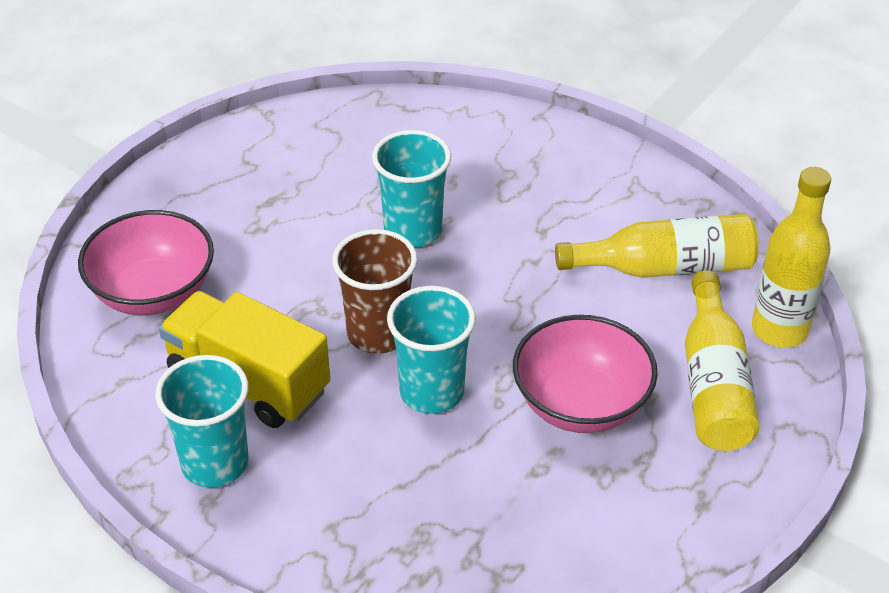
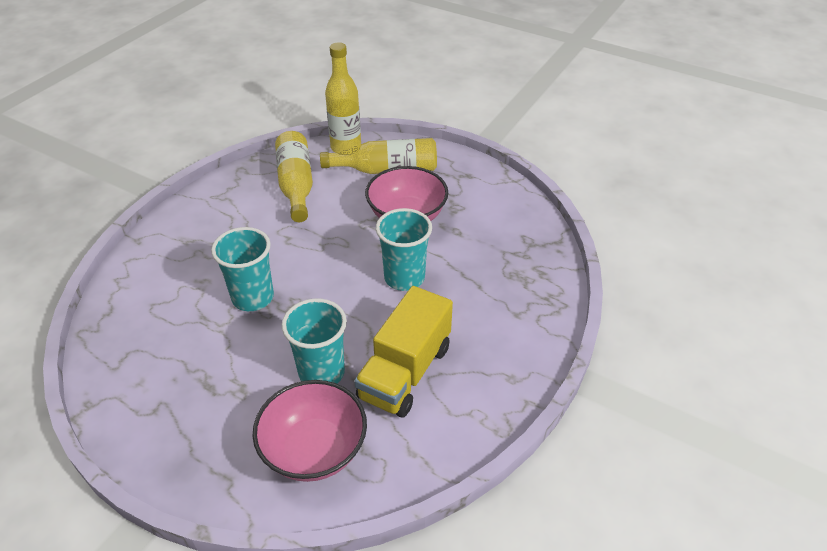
camera: 95 degrees left, 0 degrees up
turquoise cup [155,355,249,488] -> turquoise cup moved to [282,298,347,383]
brown cup [332,229,417,354] -> none

